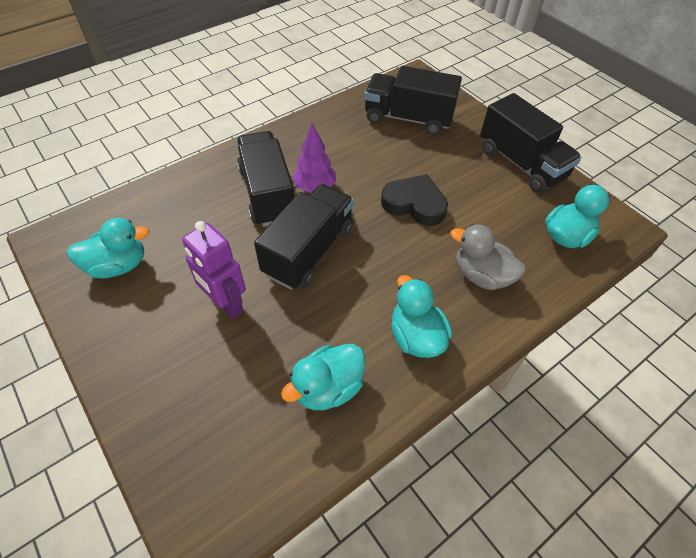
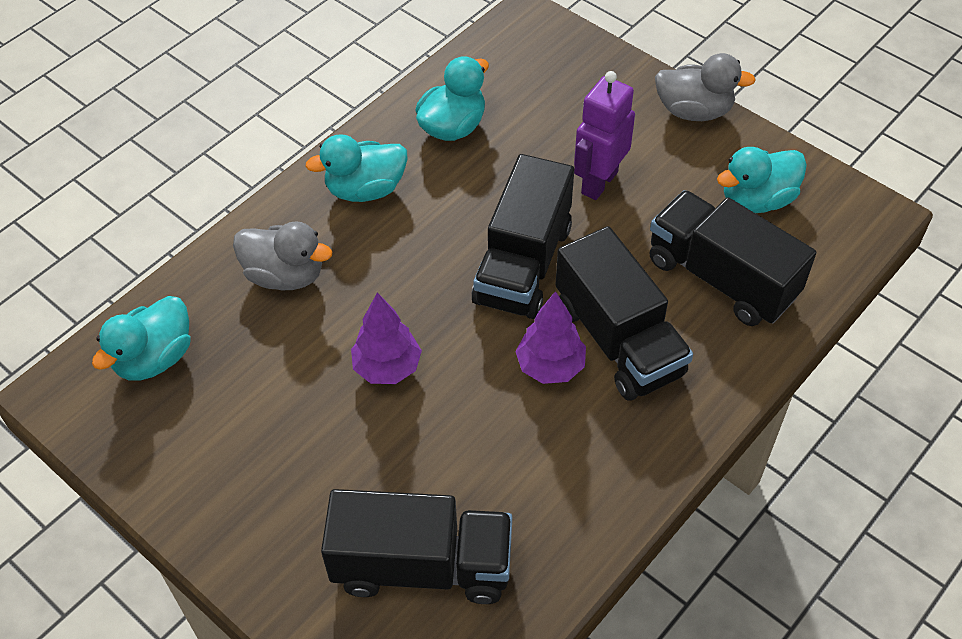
camera: 170 degrees right, 0 degrees up
purple robot [182,221,246,319] -> purple robot turned 90 degrees counterclockwise [574,71,635,200]
black heart [381,174,448,226] -> purple tree [351,292,422,384]
turquoise duck [391,275,452,358] -> turquoise duck turned 105 degrees clockwise [305,134,407,202]
black truck [480,93,582,193] -> black truck moved to [649,190,816,326]
none -> grey duck [655,53,756,121]

